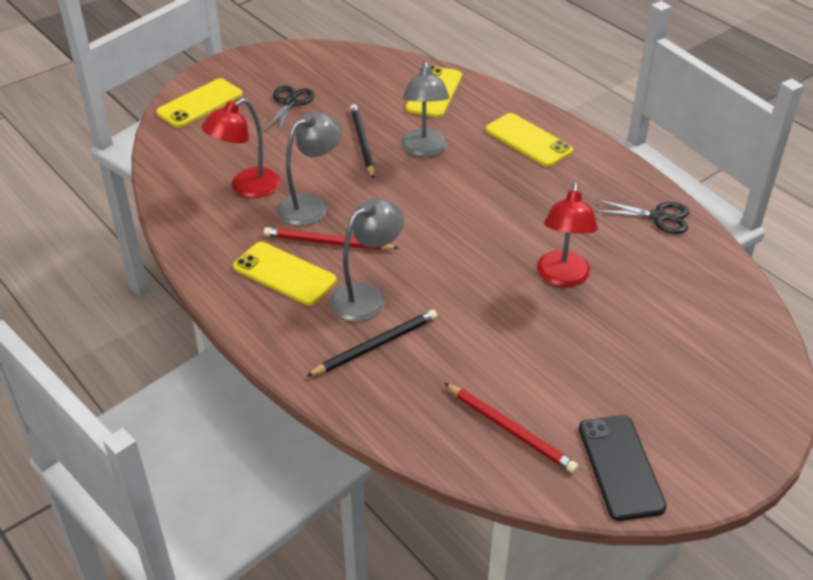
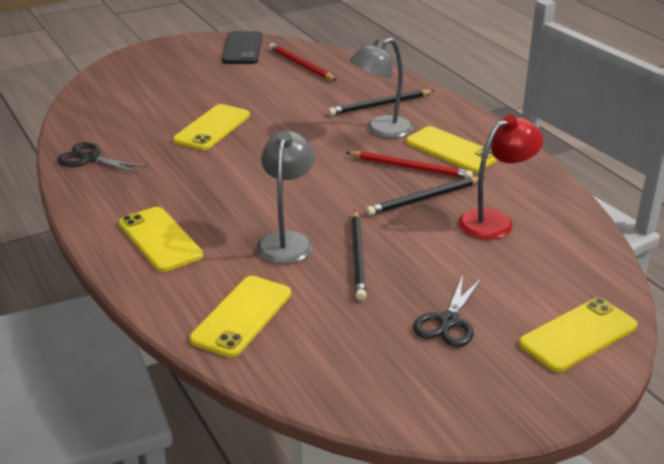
camera: 170 degrees left, 10 degrees down
grey lamp [277,112,342,226] -> black pencil [366,177,485,216]
red lamp [537,183,598,287] -> yellow phone [173,104,250,150]

